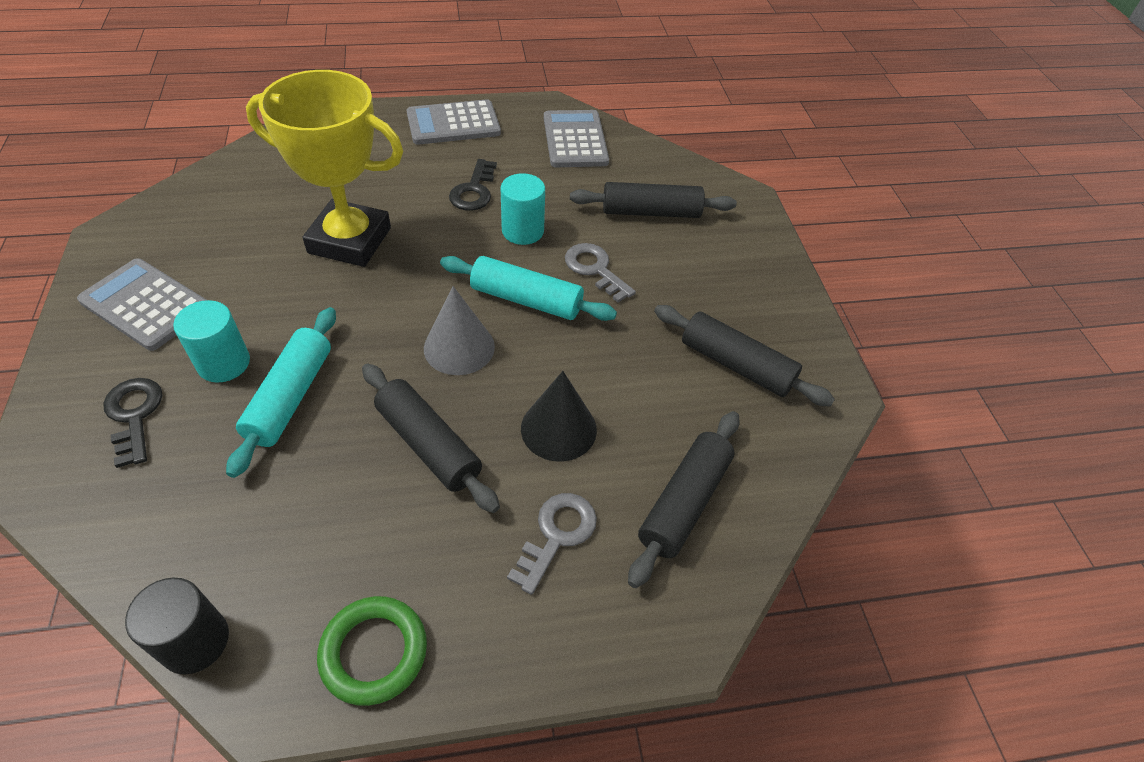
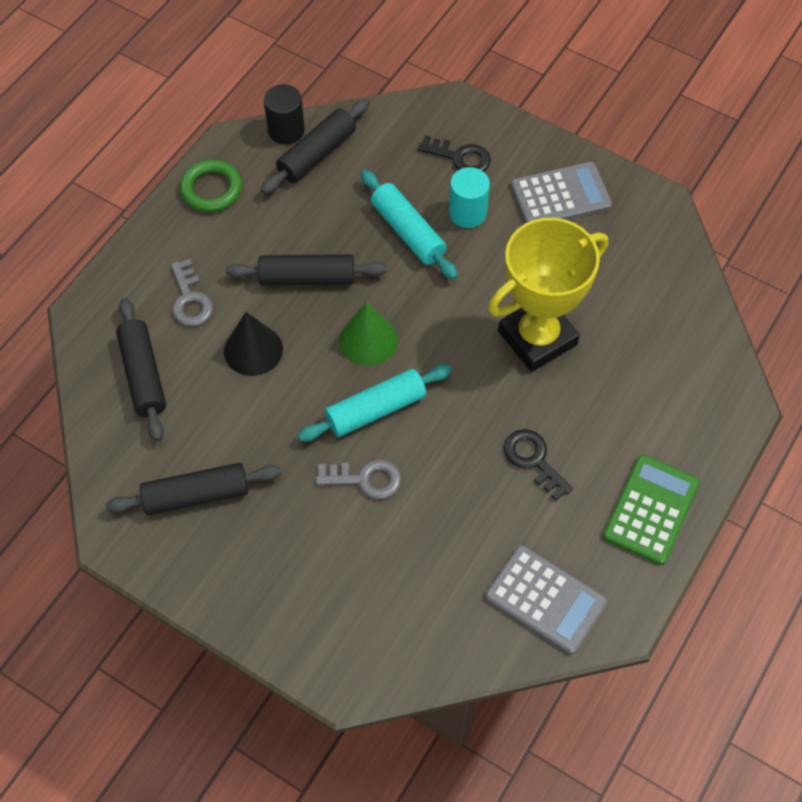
camera: 135 degrees right, 10 degrees up
grey calculator [407,99,501,145] -> green calculator [603,455,700,565]
grey cone [424,286,495,375] -> green cone [339,302,398,366]
turquoise cylinder [501,173,545,245] -> none
black rolling pin [570,182,737,218] -> black rolling pin moved to [261,99,370,194]

